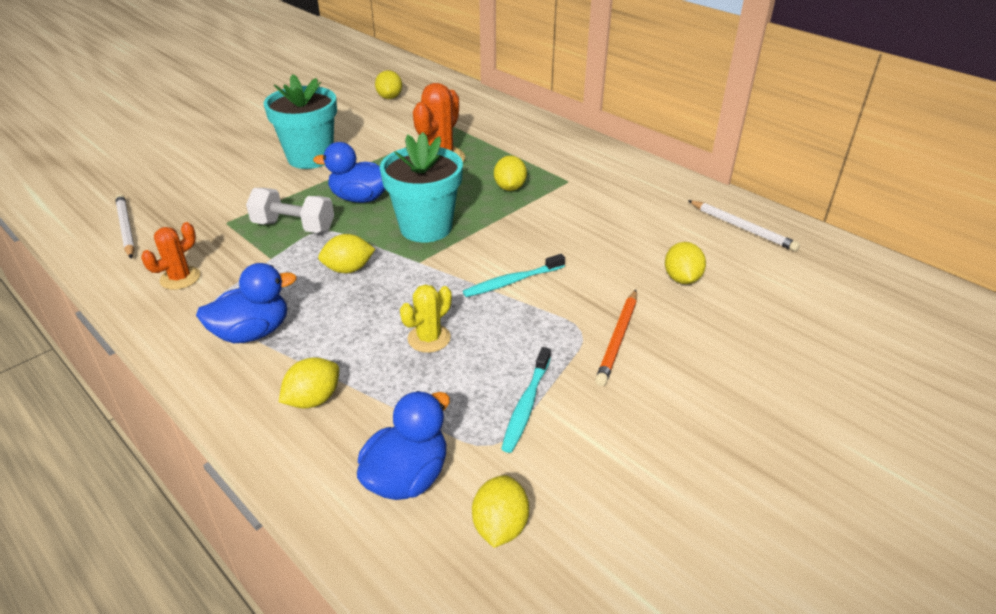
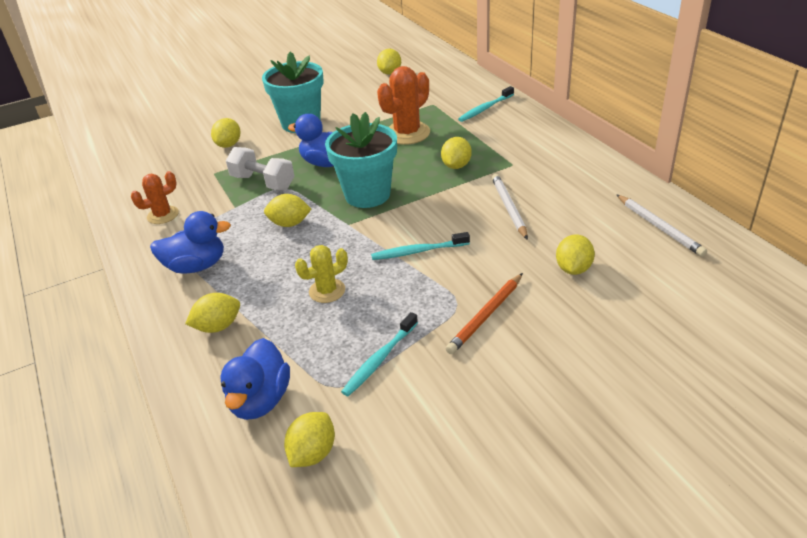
camera: 20 degrees right, 0 degrees up
white pencil [115,194,135,259] -> white pencil moved to [492,174,528,240]
blue duck [357,391,450,500] -> blue duck turned 135 degrees clockwise [220,338,290,420]
none -> yellow lemon [211,118,241,148]
none -> turquoise toothbrush [458,86,514,122]

